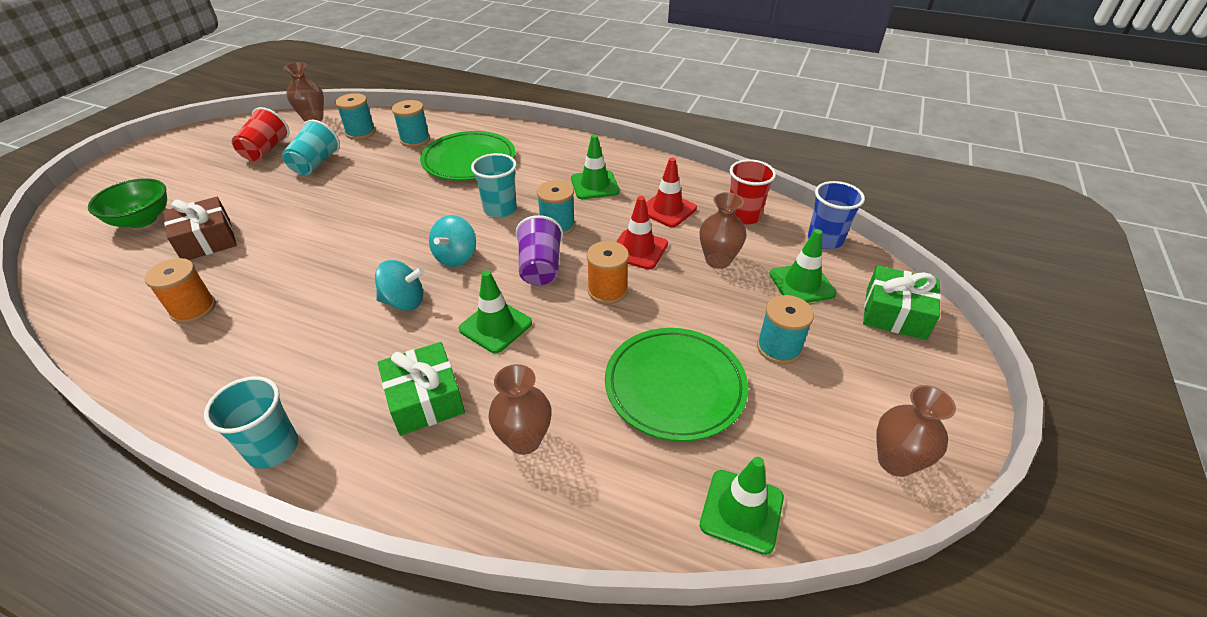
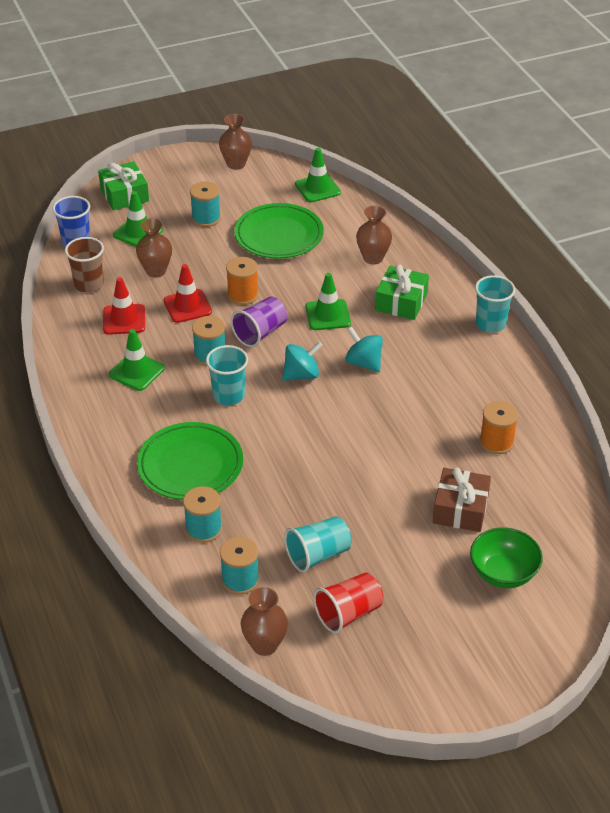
camera: 135 degrees left, 0 degrees up
red cup [730,159,776,225] -> brown cup [65,237,104,293]

